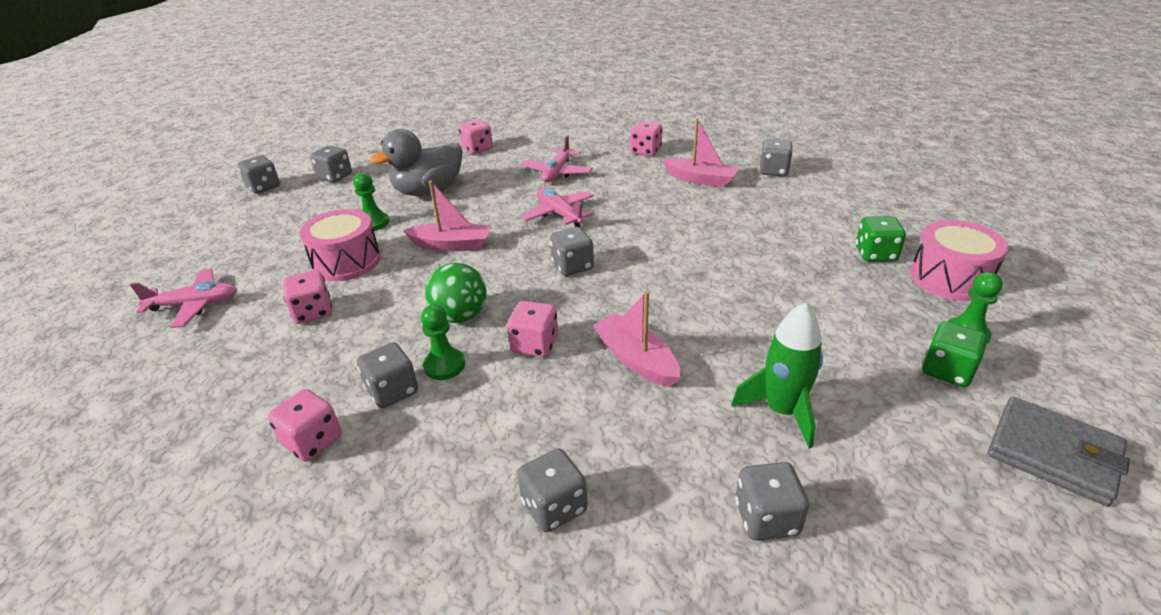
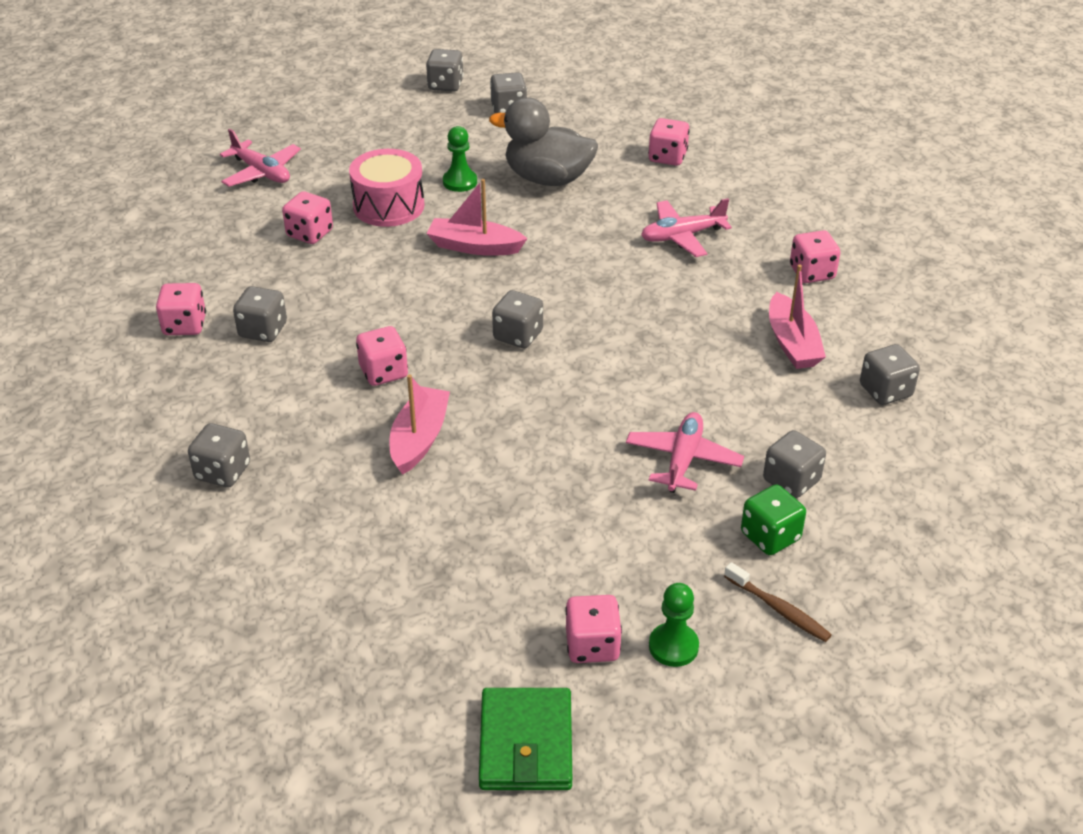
camera: 50 degrees right, 5 degrees up
pink boat [403,181,491,251] -> pink boat turned 135 degrees clockwise [427,179,528,256]
green pawn [421,305,465,380] -> none
green ball [425,263,487,323] -> none
pink plane [520,188,594,227] -> pink plane moved to [626,412,744,493]
green rocket [731,303,823,448] -> none
grey dice [735,462,809,541] -> grey dice moved to [763,430,826,498]
pink drum [910,220,1008,301] -> brown toothbrush [724,562,832,642]
green dice [922,321,988,387] -> pink dice [565,595,622,663]
grey wallet [988,397,1130,506] -> green wallet [479,688,572,790]

